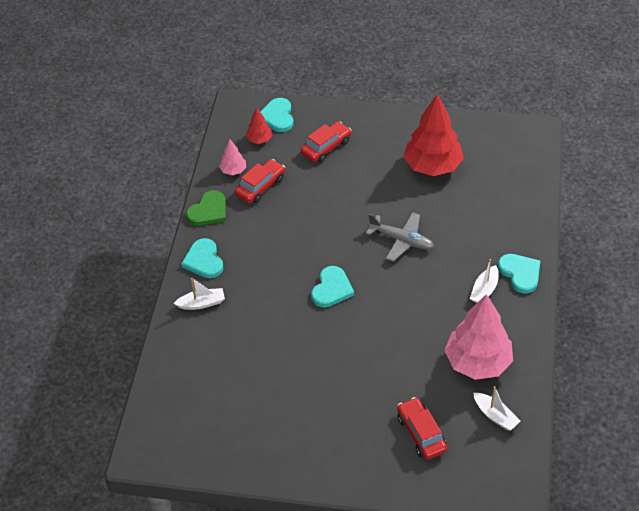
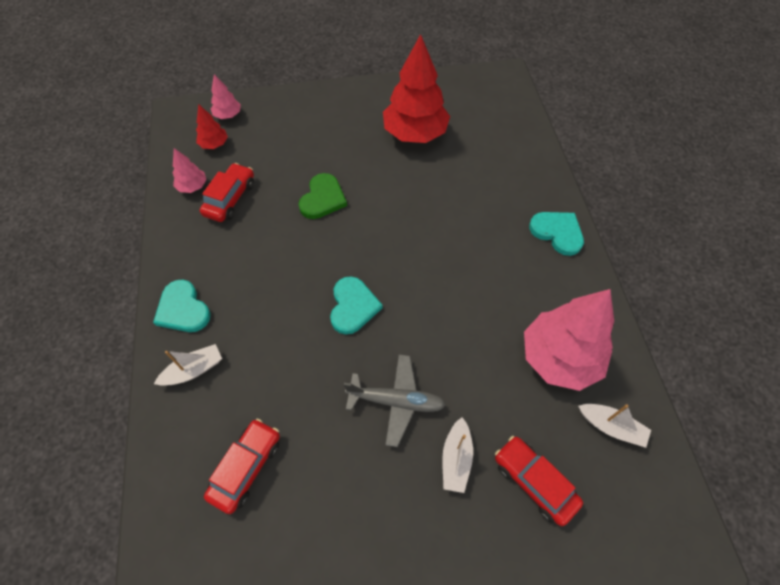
camera: 20 degrees left, 10 degrees up
green heart [186,190,226,226] -> green heart moved to [298,173,347,219]
turquoise heart [260,98,294,132] -> pink tree [211,74,241,119]
red car [301,121,352,163] -> red car moved to [204,418,280,514]
grey plane [366,212,434,262] -> grey plane moved to [344,354,445,447]
white boat [470,259,499,303] -> white boat moved to [442,417,473,493]

